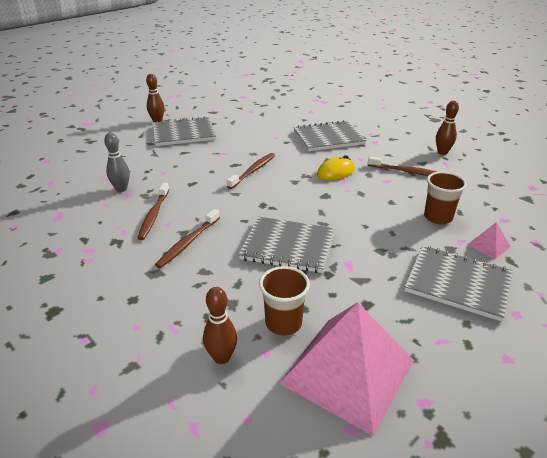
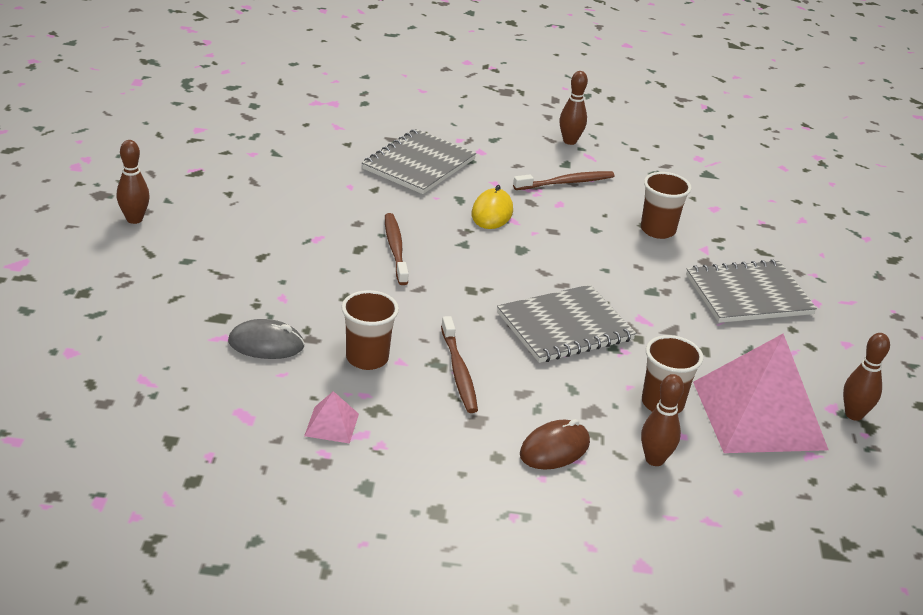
camera: 45 degrees left, 0 degrees up
grey bowling pin [104,133,130,192] -> grey mouse [228,319,305,359]
brown toothbrush [137,183,169,240] -> brown cup [341,290,399,370]
grey notebook [152,116,216,146] -> none
pink pyramid [467,222,511,259] -> pink pyramid moved to [304,391,359,444]
none -> brown mouse [520,419,590,470]
none -> brown bowling pin [843,333,890,421]

